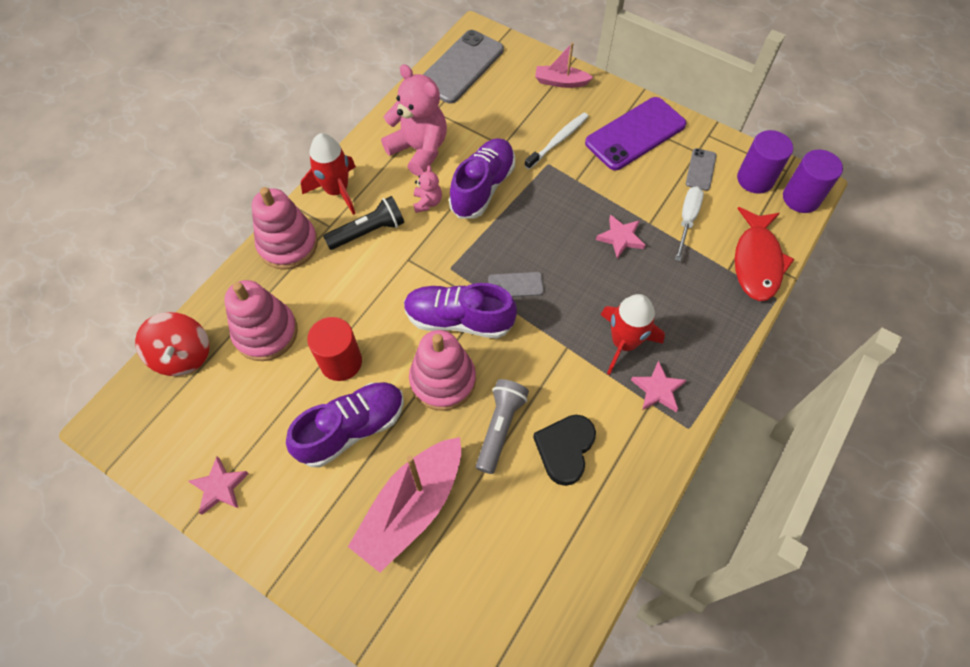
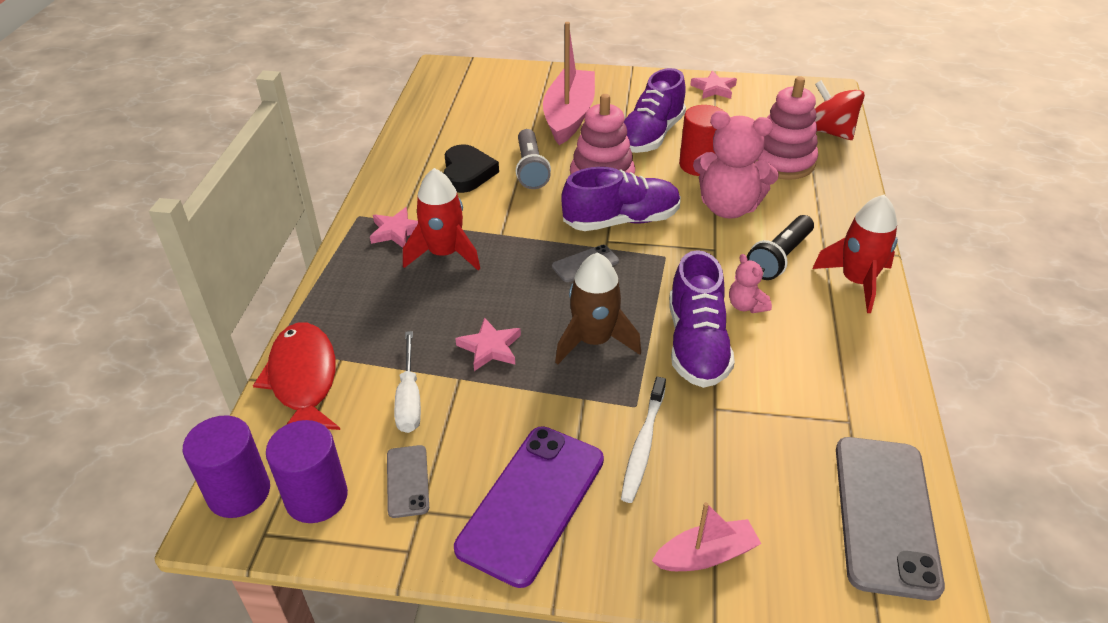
camera: 155 degrees right, 20 degrees down
pink stacking toy [252,187,318,270] -> none
pink teddy bear [381,64,447,176] -> pink teddy bear moved to [693,111,779,219]
none -> brown rocket [555,252,641,365]

